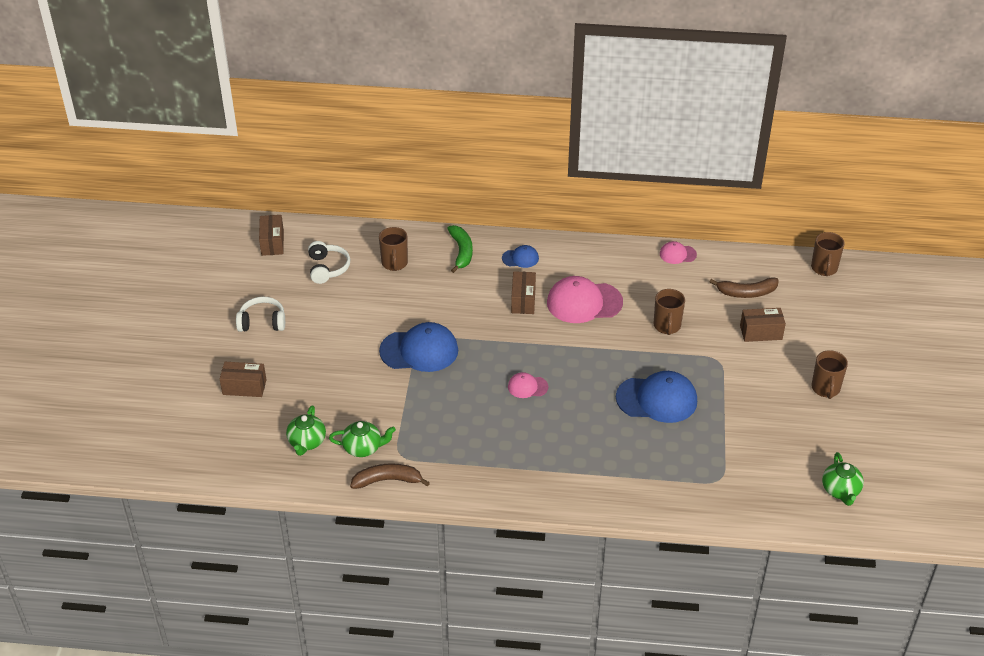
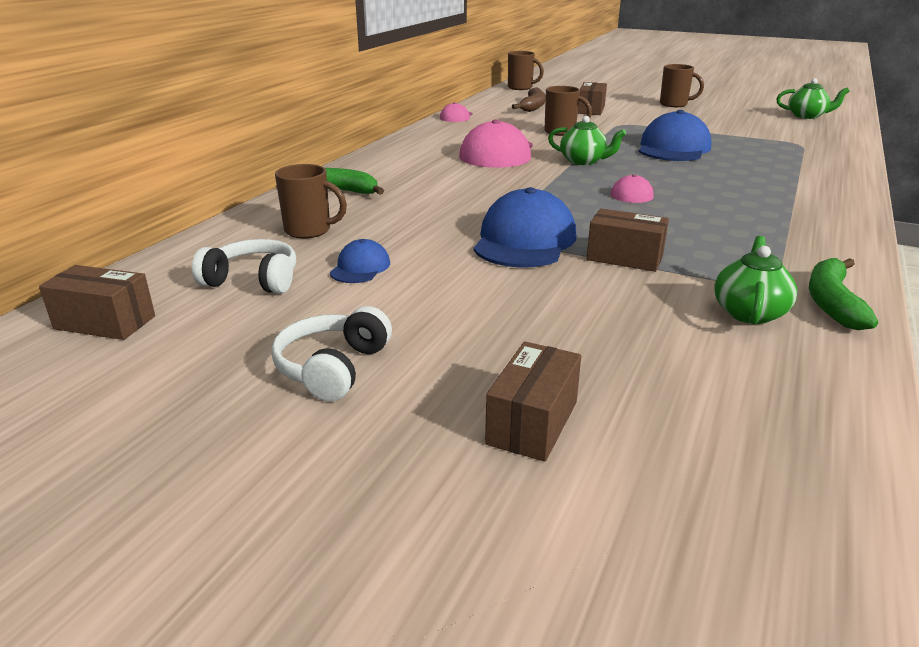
camera: 70 degrees left, 15 degrees down
green teapot [286,405,326,456] -> green teapot moved to [548,116,626,165]
brown banana [350,463,430,489] -> green banana [809,258,878,330]
blue cap [502,245,539,268] -> blue cap moved to [330,239,390,283]
brown box [511,271,536,314] -> brown box moved to [587,208,669,272]

